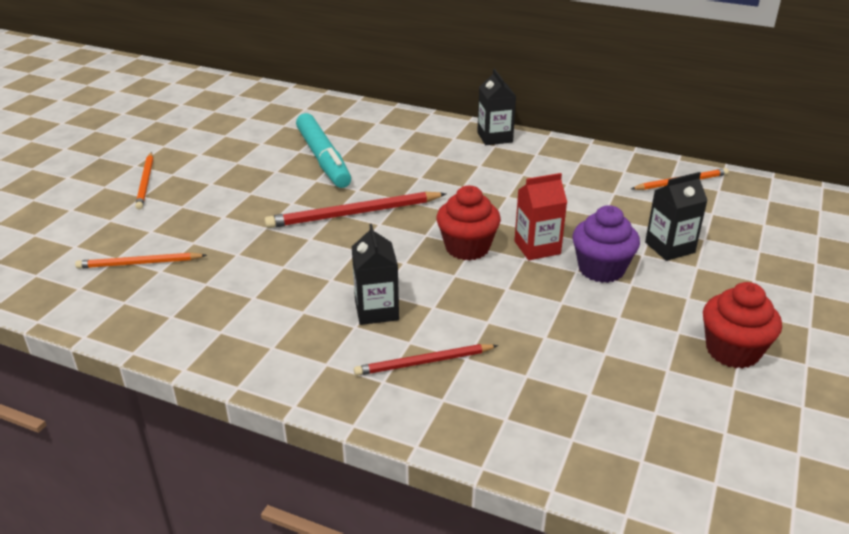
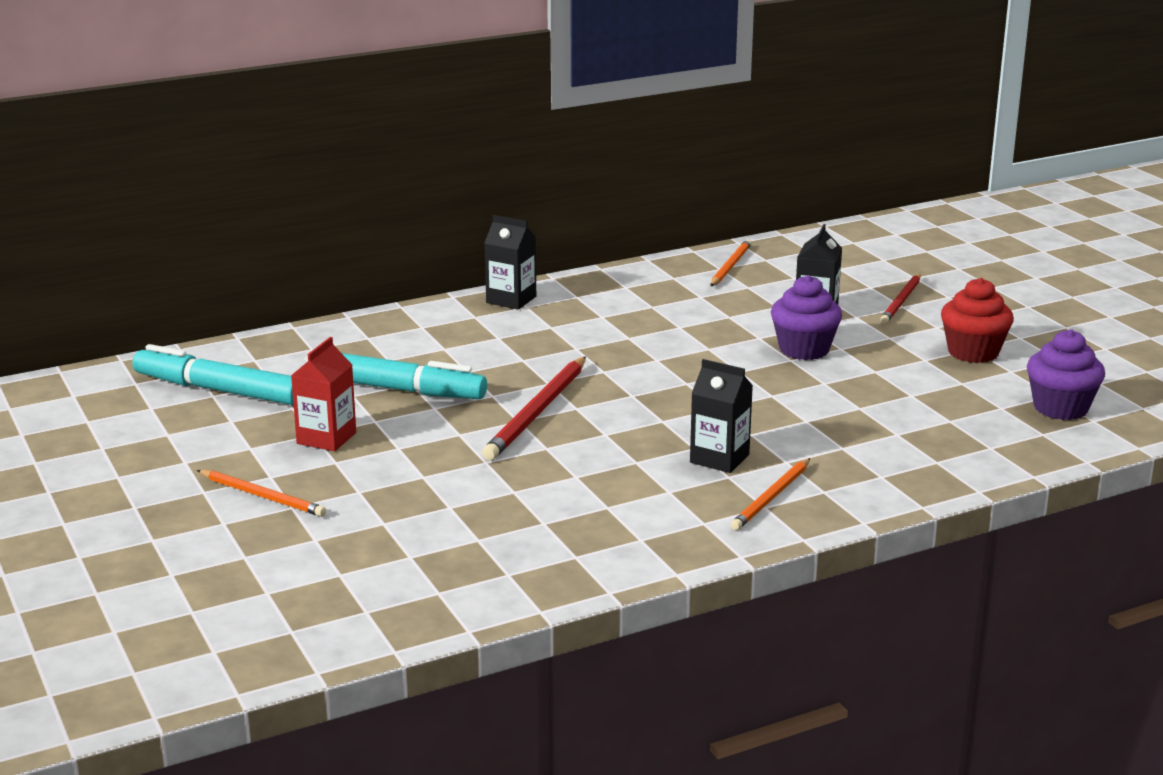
camera: 50 degrees left, 10 degrees down
orange pencil [75,253,207,269] -> orange pencil moved to [731,458,810,530]
red pencil [354,344,498,376] -> red pencil moved to [880,274,921,324]
red cupcake [437,186,501,261] -> none
red carton [515,173,567,260] -> red carton moved to [291,337,356,451]
none -> turquoise marker [132,344,293,405]
none -> purple cupcake [1027,329,1105,420]

